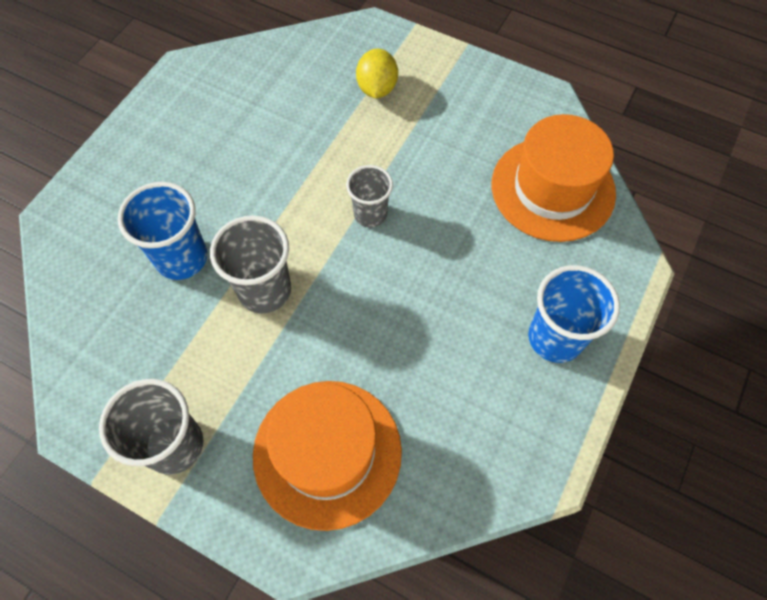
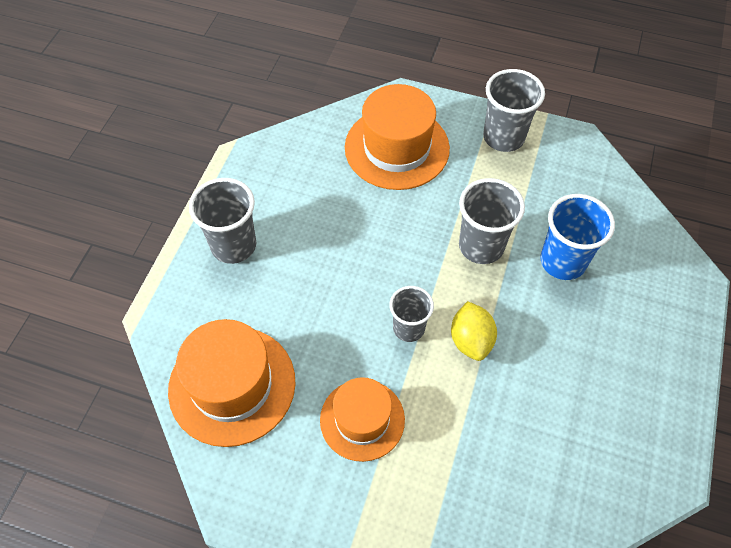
camera: 170 degrees right, 5 degrees down
yellow lemon [356,49,398,98] -> yellow lemon moved to [451,301,497,361]
blue cup [528,265,620,363] -> grey cup [189,178,256,264]
none -> orange hat [320,377,405,462]

